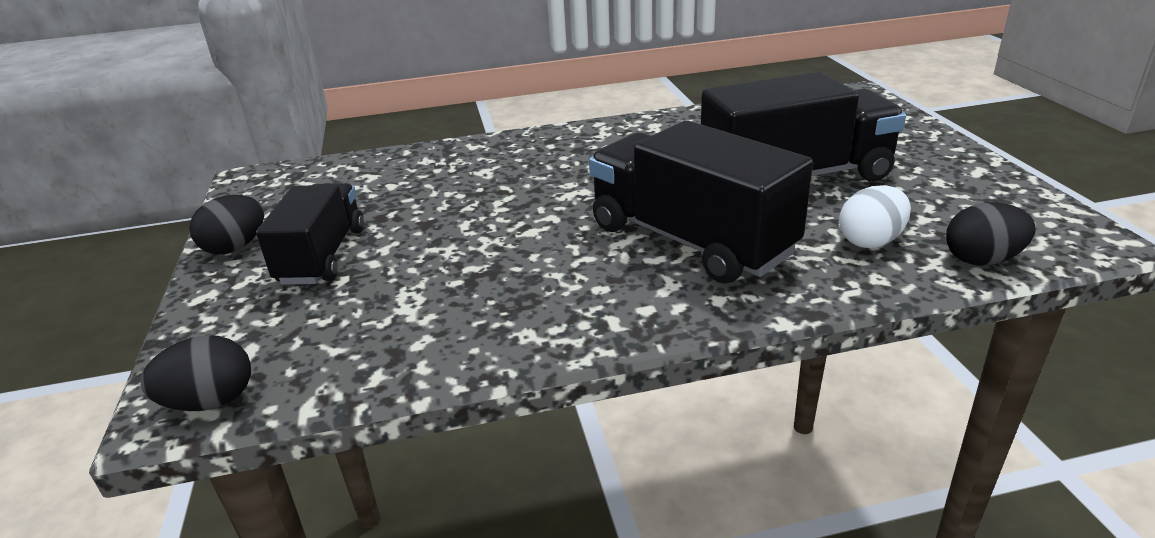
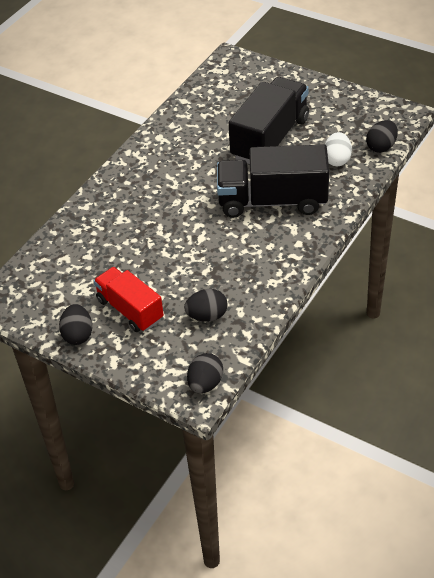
camera: 45 degrees left, 15 degrees up
black truck [256,183,364,285] -> red truck [94,267,164,332]
none -> black egg [184,289,228,322]

